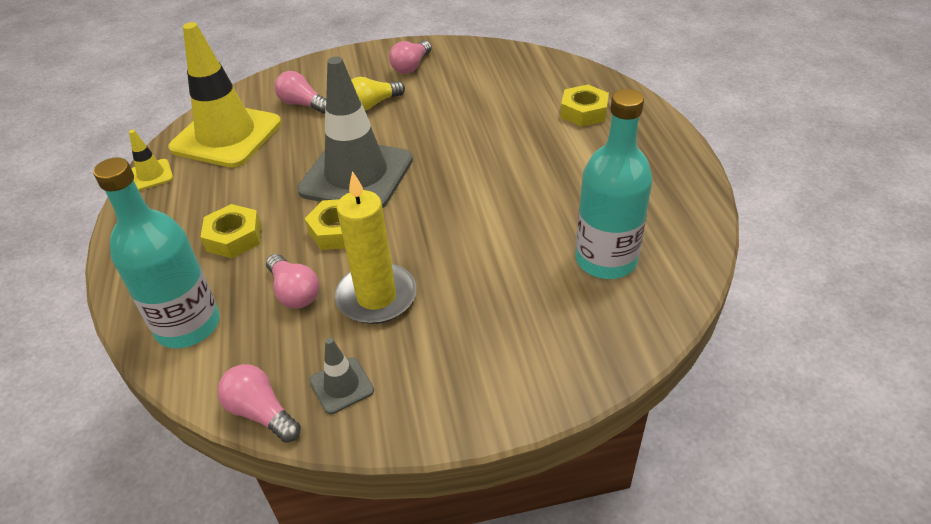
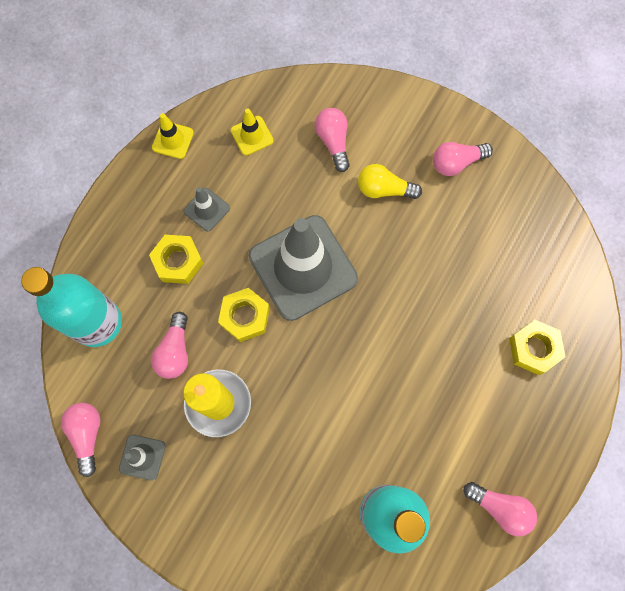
camera: 40 degrees right, 30 degrees up
yellow traffic cone [168,22,281,167] -> yellow traffic cone [231,108,274,156], size x0.42
none -> grey traffic cone [184,187,230,231]
none -> pink light bulb [464,482,537,536]

